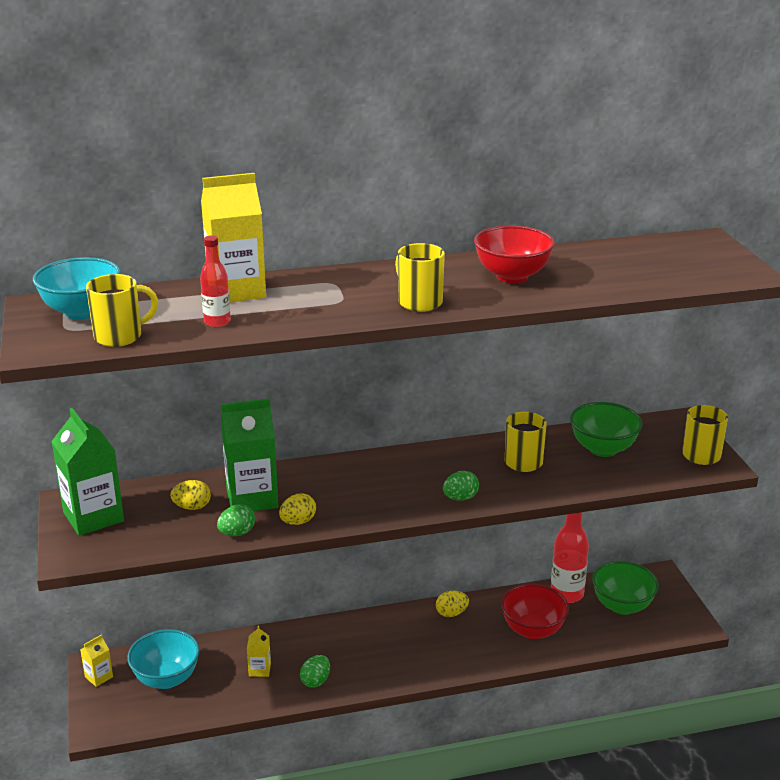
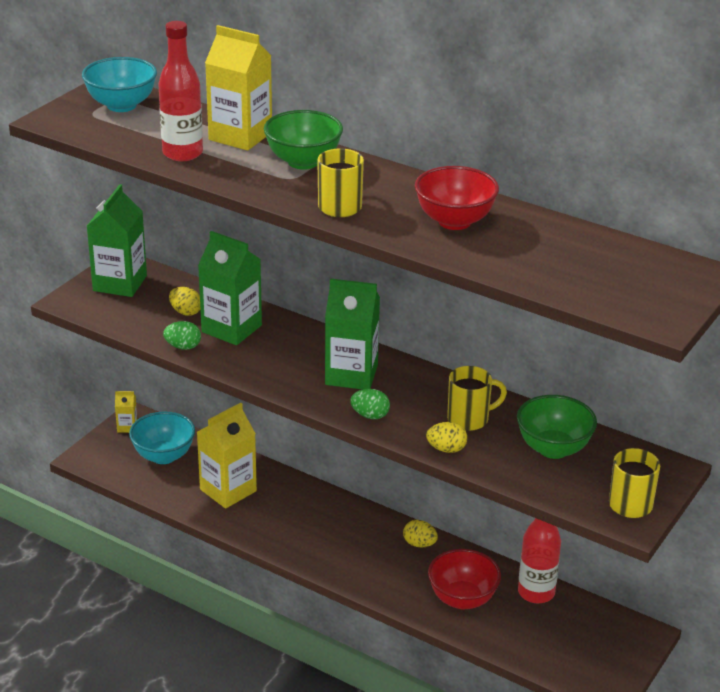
camera: 45 degrees right, 5 degrees up
yellow mug [86,274,158,347] -> none
red bottle [200,236,231,327] -> red bottle [158,21,203,161], size x1.67
yellow carton [247,626,271,677] -> yellow carton [197,403,257,509], size x2.13
yellow egg [279,493,316,525] -> yellow egg moved to [426,422,467,453]
green egg [300,655,330,688] -> none
green bowl [592,561,659,615] -> green bowl moved to [264,110,343,170]
none -> green carton [325,278,380,390]

